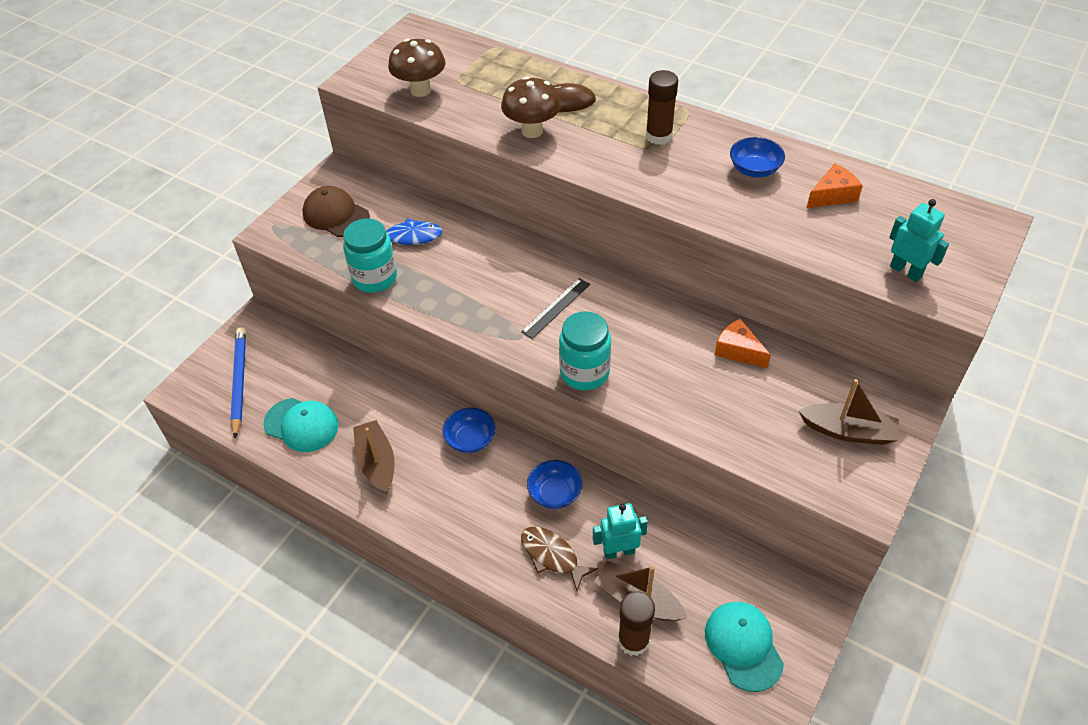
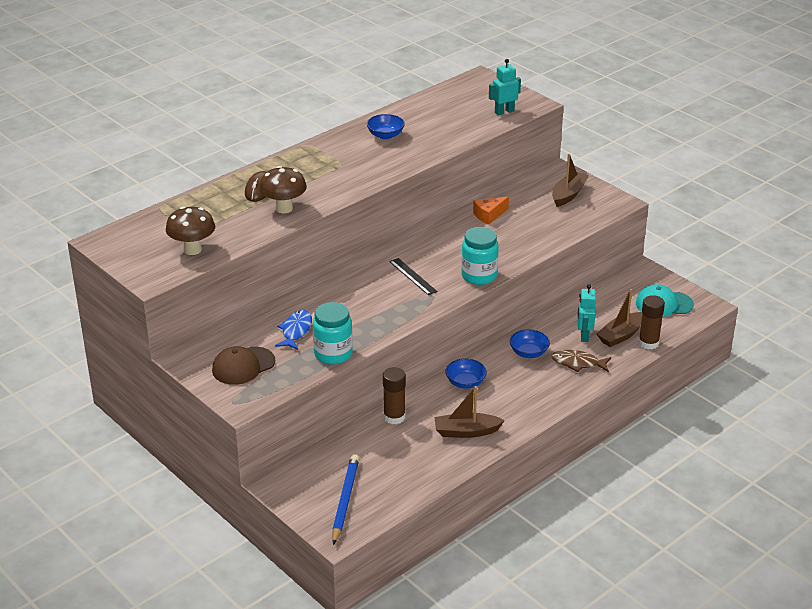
camera: 75 degrees left, 15 degrees down
blue pencil [230,327,246,438] -> blue pencil turned 90 degrees clockwise [332,454,359,545]
turquoise cap [263,398,339,452] -> none
brown fish [521,526,598,591] -> brown fish turned 45 degrees clockwise [551,350,611,372]
brown glue stick [646,70,678,145] -> brown glue stick moved to [383,367,406,424]
orange cheese [807,163,863,208] -> none

